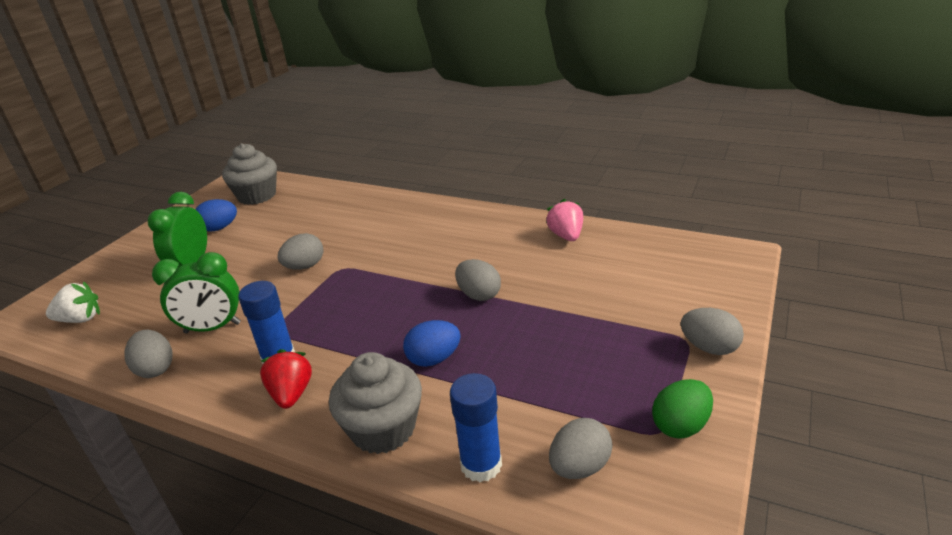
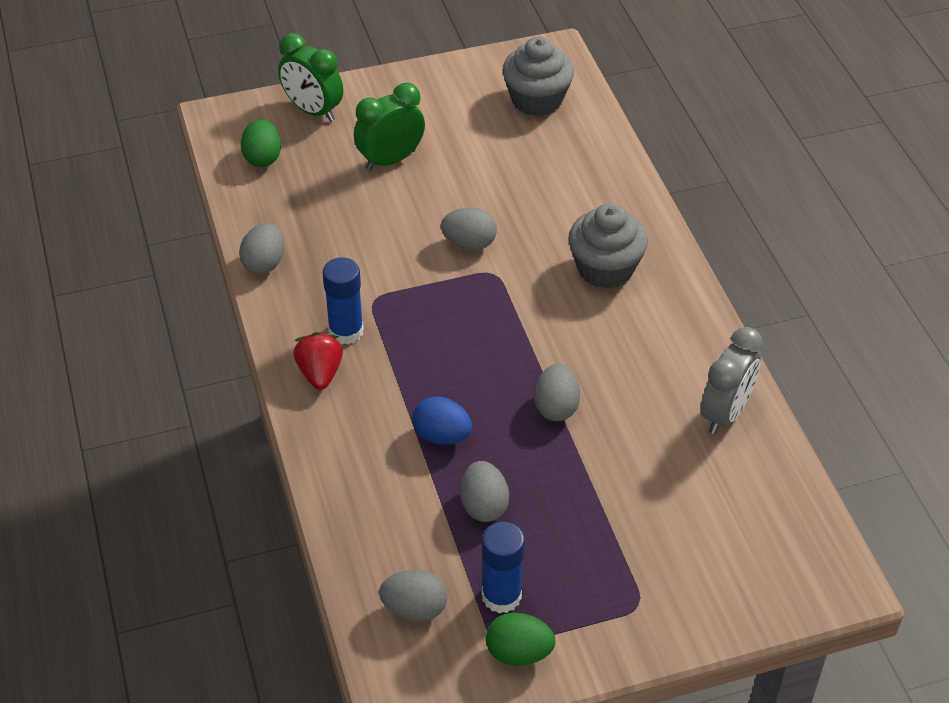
camera: 45 degrees right, 15 degrees up
white strawberry [46,282,100,323] -> green egg [241,119,281,167]
green clock [152,252,241,333] -> green clock moved to [278,33,343,122]
blue egg [195,199,237,232] -> none
red strawberry [260,349,312,409] -> red strawberry turned 45 degrees counterclockwise [293,332,343,390]
grey cupcake [329,352,422,454] -> grey cupcake moved to [568,204,648,288]
blue glue stick [450,373,502,482] -> blue glue stick moved to [482,522,525,613]
pink strawberry [546,199,583,241] -> grey clock [701,327,763,434]
grey egg [681,308,744,355] -> grey egg moved to [460,461,509,522]

